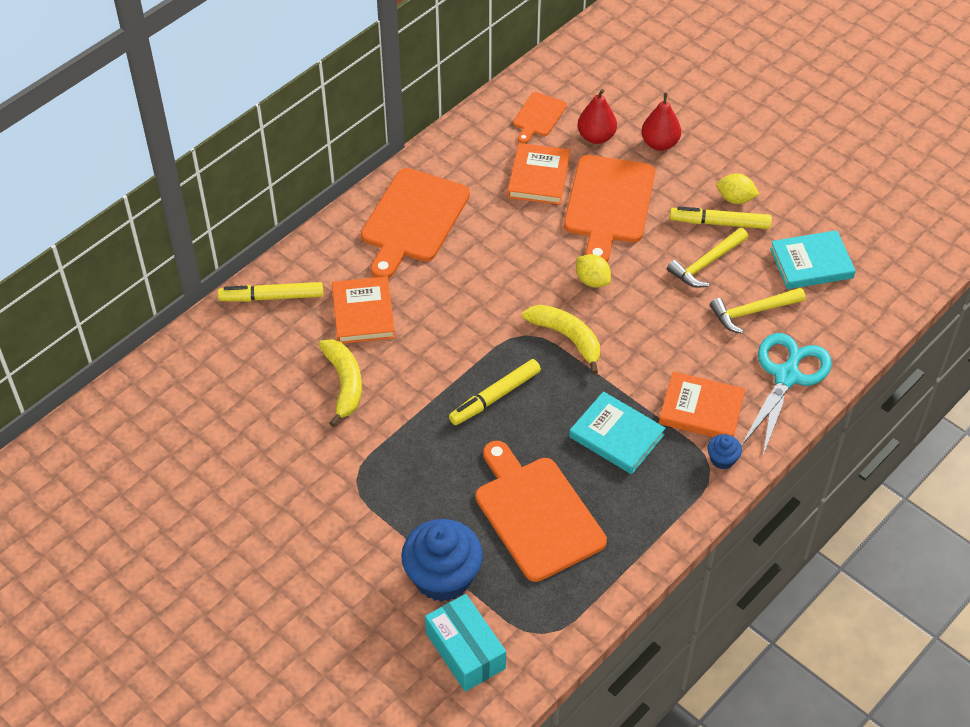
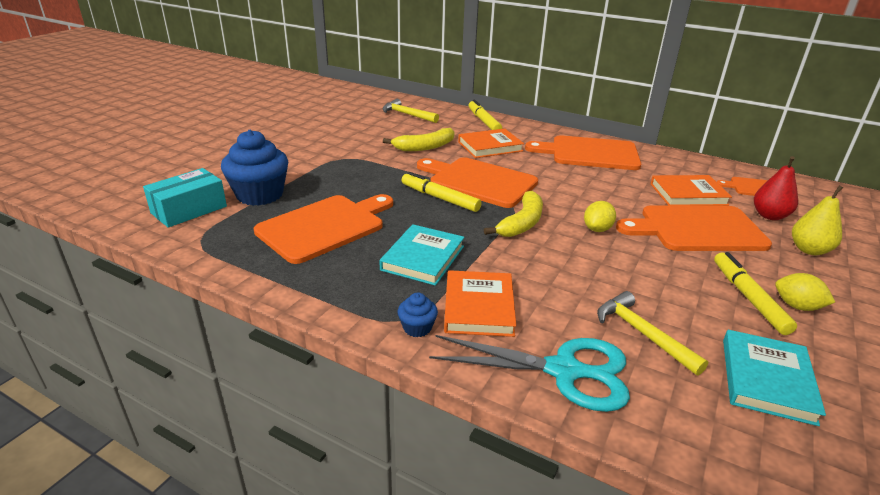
camera: 75 degrees right, 20 degrees down
red pear [641,92,681,151] -> yellow pear [792,185,843,255]
yellow hammer [667,228,748,288] -> yellow hammer moved to [382,99,439,123]
yellow lemon [717,174,759,204] -> yellow lemon turned 60 degrees counterclockwise [775,273,835,311]
turquoise book [770,230,856,289] -> turquoise book turned 45 degrees clockwise [723,330,826,426]
none -> orange cutting board [417,157,538,208]

